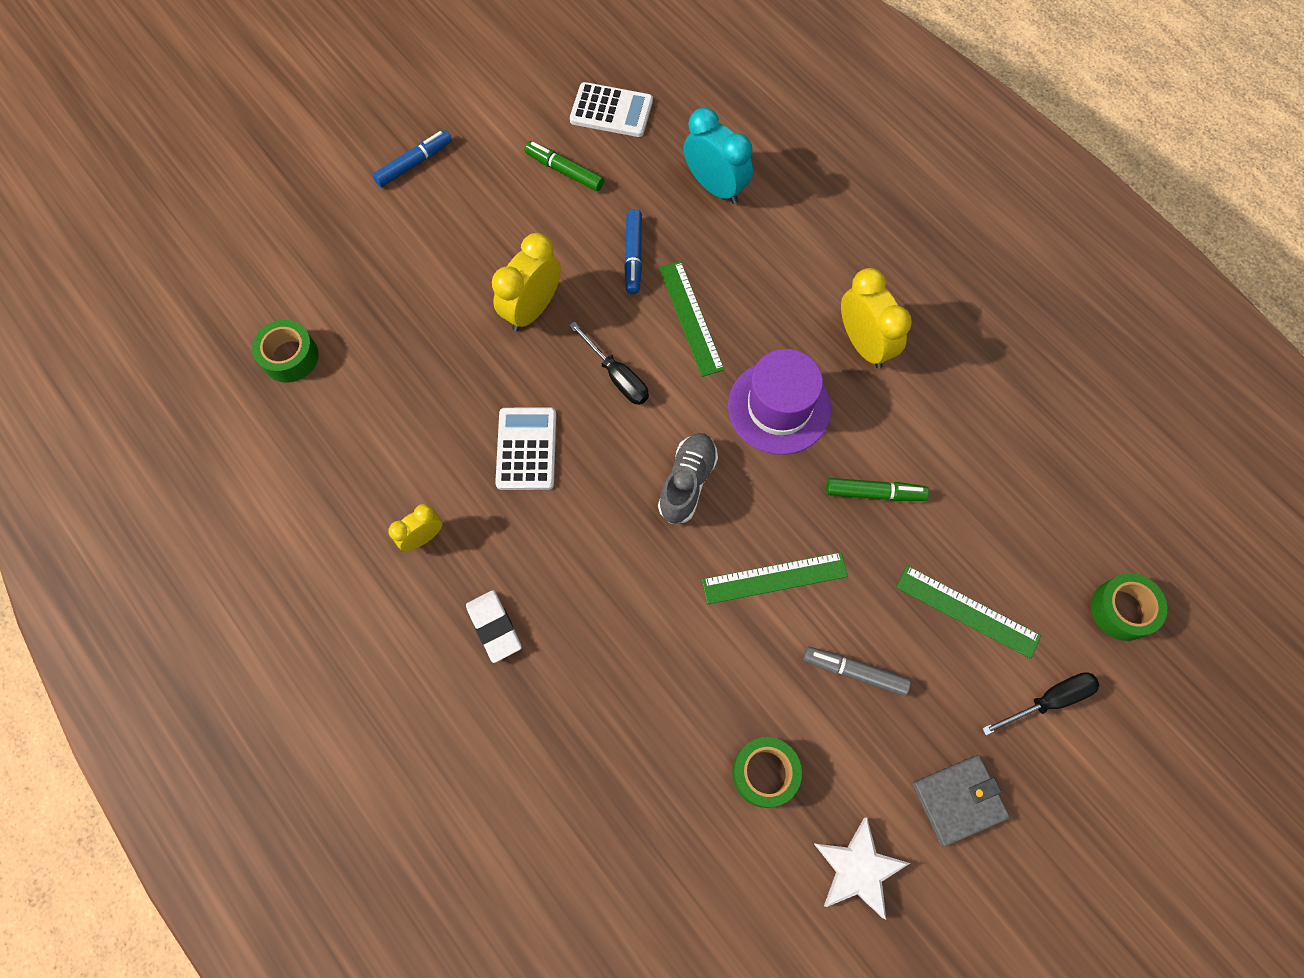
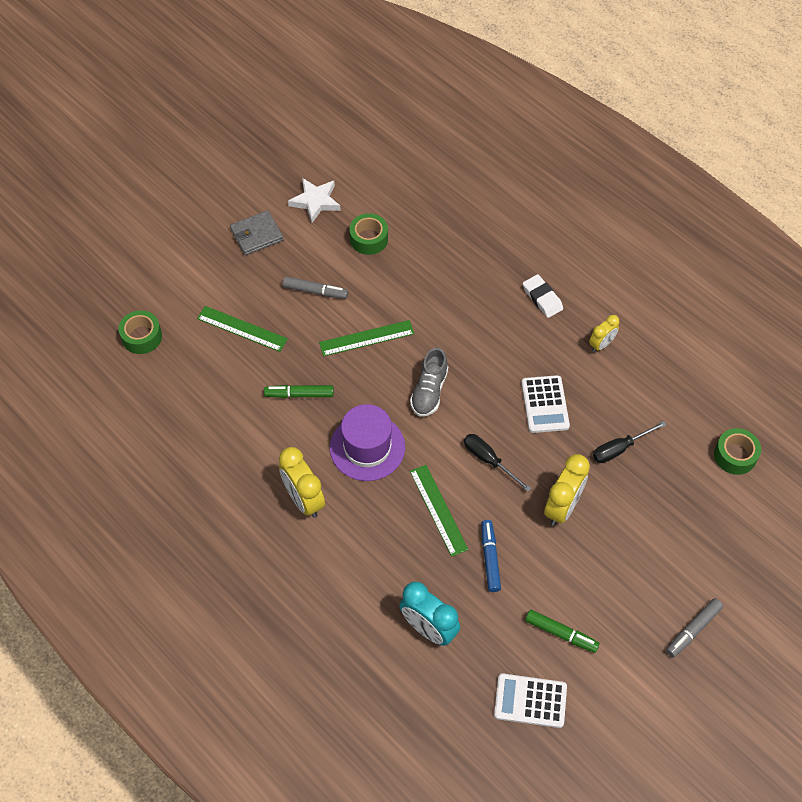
camera: 175 degrees right, 10 degrees down
blue marker [372,130,452,187] -> grey marker [666,598,723,658]
black screwdriver [982,672,1099,735] -> black screwdriver moved to [593,421,667,463]

